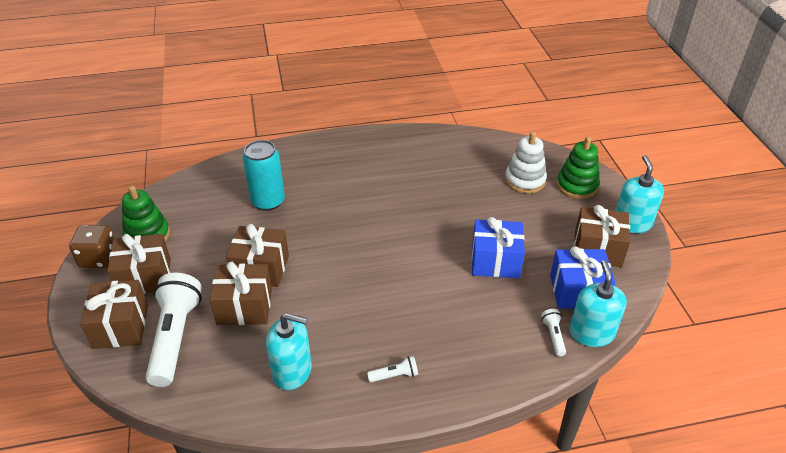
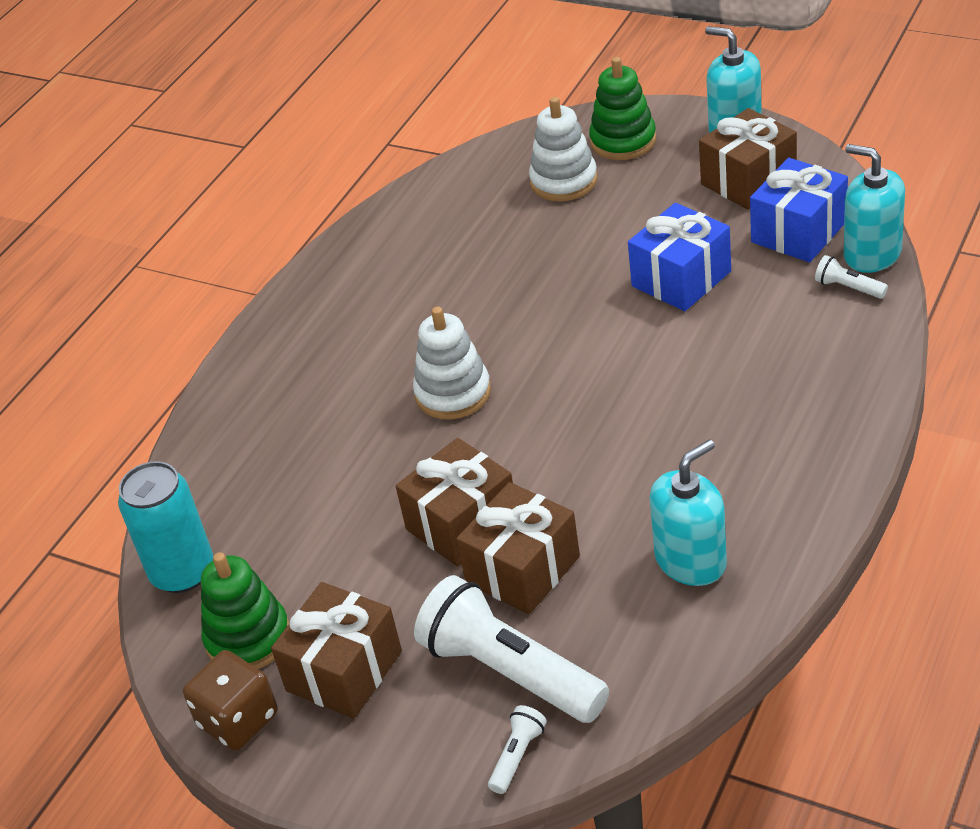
camera: 45 degrees left, 0 degrees up
brown gift [80,280,148,349] -> none
turquoise can [243,140,285,211] -> turquoise can moved to [118,461,213,593]
white flashlight [367,356,418,382] -> white flashlight moved to [488,705,547,794]
none -> white stacking toy [413,307,491,420]

